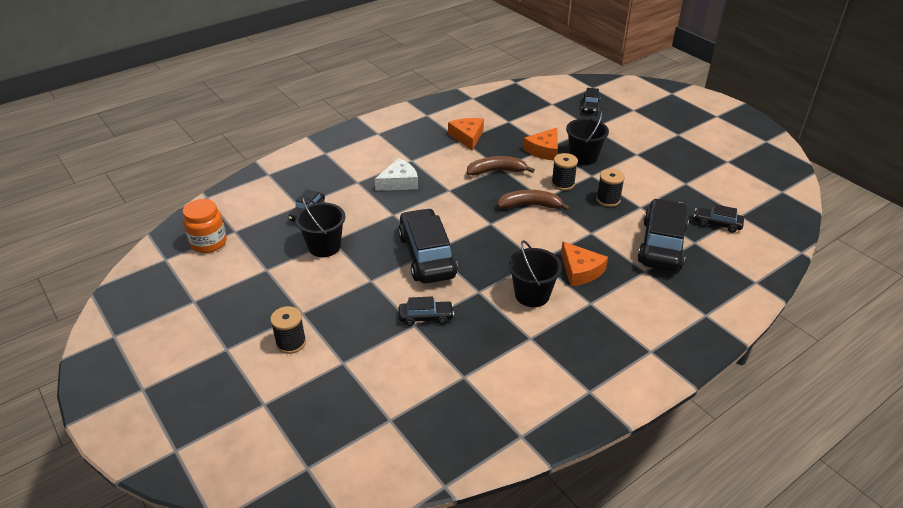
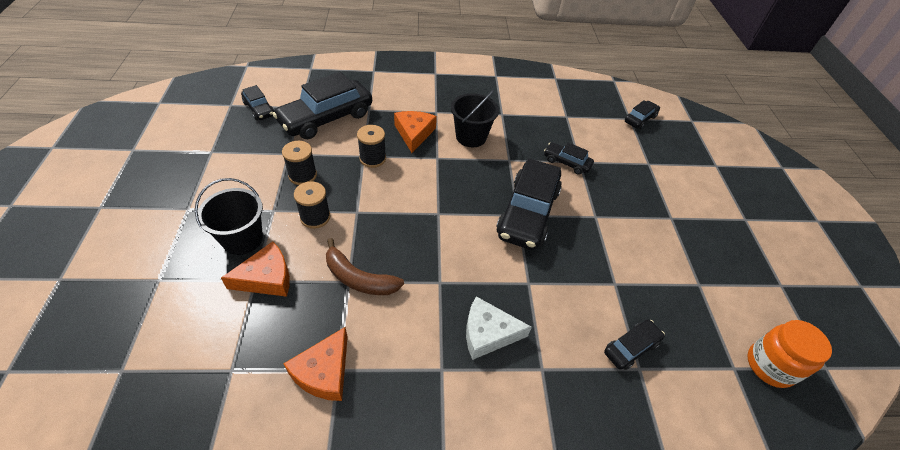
camera: 150 degrees left, 10 degrees up
black spool [270,306,306,354] -> black spool moved to [357,125,386,168]
black bucket [295,196,345,257] -> none
brown banana [497,190,570,211] -> none
black car [582,88,600,114] -> black car moved to [625,100,660,129]

